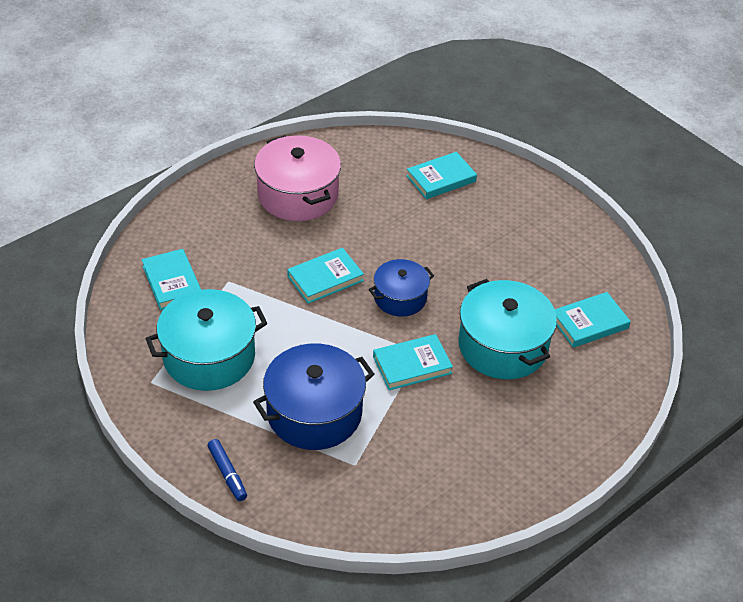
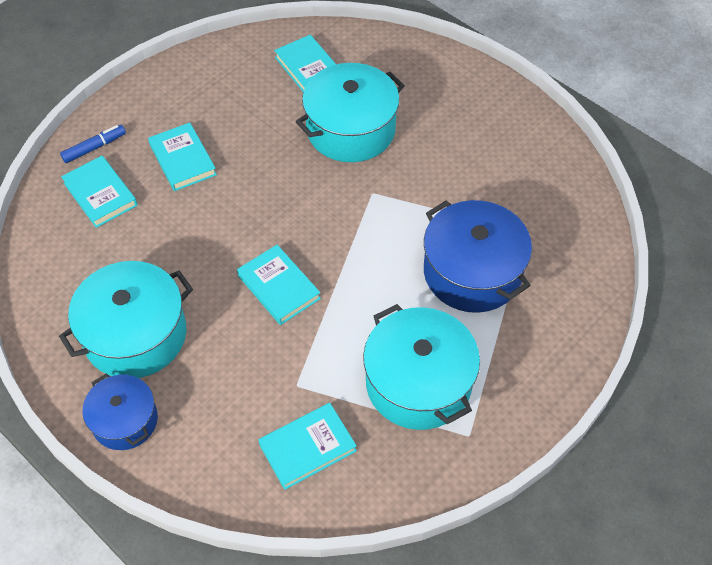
camera: 95 degrees left, 10 degrees up
blue marker [207,439,247,501] -> blue marker moved to [60,125,126,163]
pink pot [254,135,341,221] -> turquoise pot [59,261,193,378]
blue pot [369,259,434,317] -> blue pot moved to [83,373,158,450]
turquoise book [373,334,453,390] -> turquoise book moved to [148,123,217,191]

